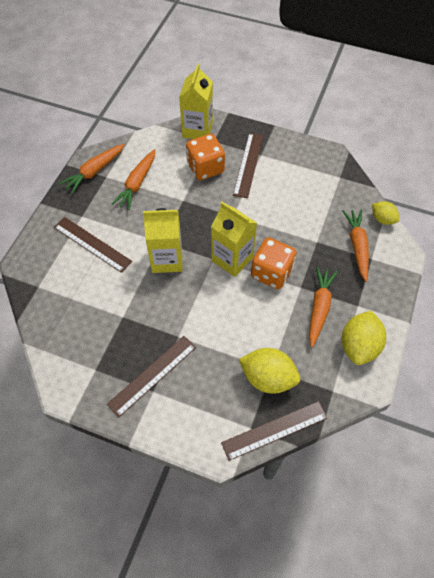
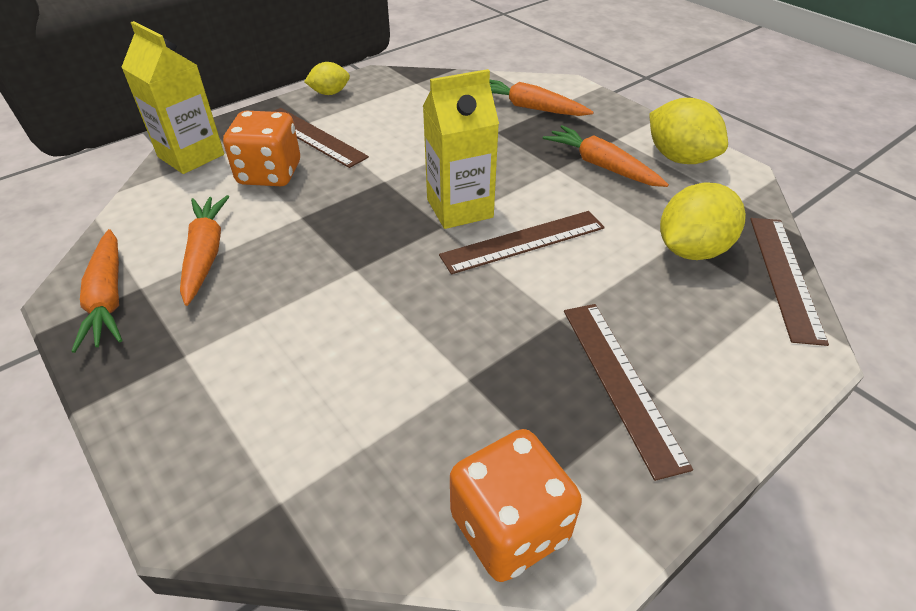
camera: 60 degrees left, 15 degrees down
brown ruler [54,217,132,273] -> brown ruler moved to [439,211,605,274]
orange carrot [112,149,155,210] -> orange carrot turned 150 degrees counterclockwise [180,195,229,306]
yellow carton [143,208,183,273] -> none
orange dice [251,237,296,289] -> orange dice moved to [450,429,582,582]
yellow lemon [372,201,399,225] -> yellow lemon moved to [304,62,350,95]

